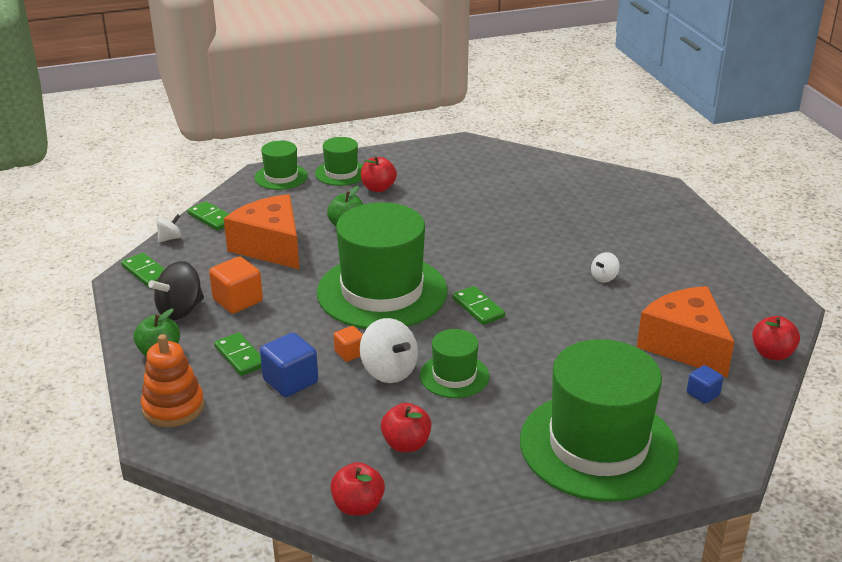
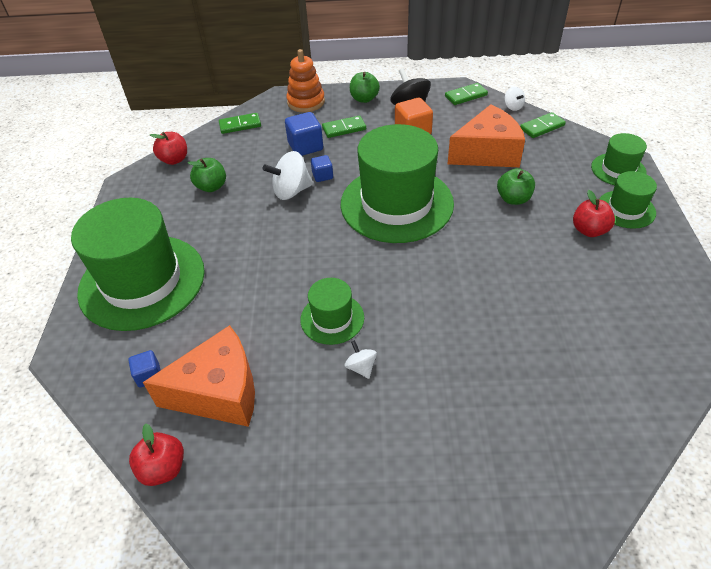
camera: 110 degrees right, 15 degrees up
orange cube [334,326,363,362] -> blue cube [311,155,333,182]
red apple [381,403,432,452] -> green apple [188,158,226,192]
green hat [420,329,489,398] -> green hat moved to [300,278,364,345]
green domino [452,286,505,325] -> green domino moved to [219,113,261,134]

